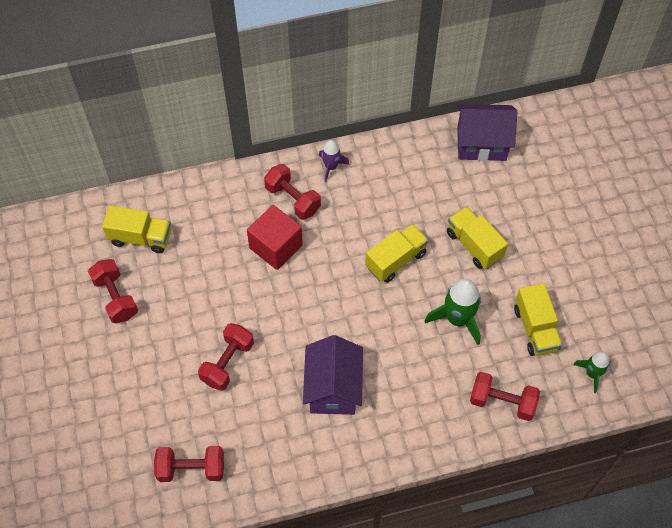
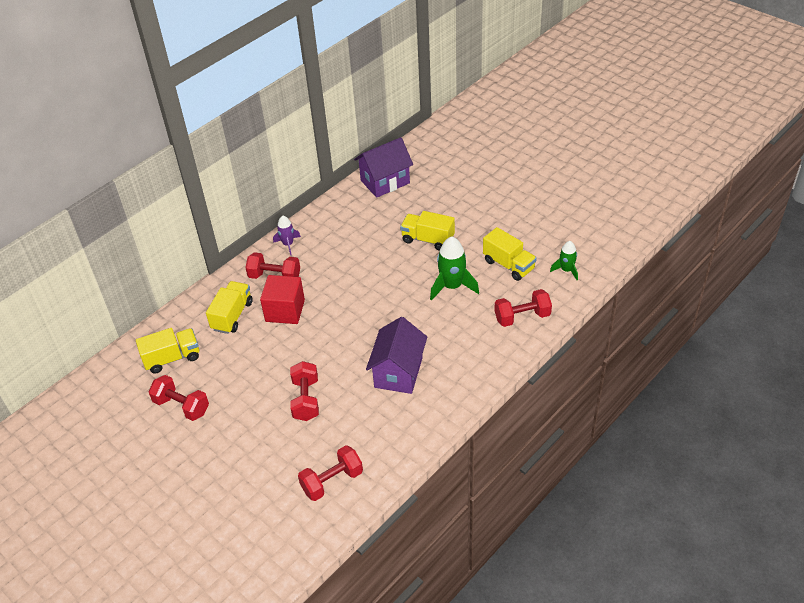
camera: 30 degrees left, 15 degrees down
purple house [303,335,363,415] -> purple house turned 45 degrees clockwise [366,317,427,394]
yellow truck [365,224,429,283] -> yellow truck moved to [206,281,253,334]

